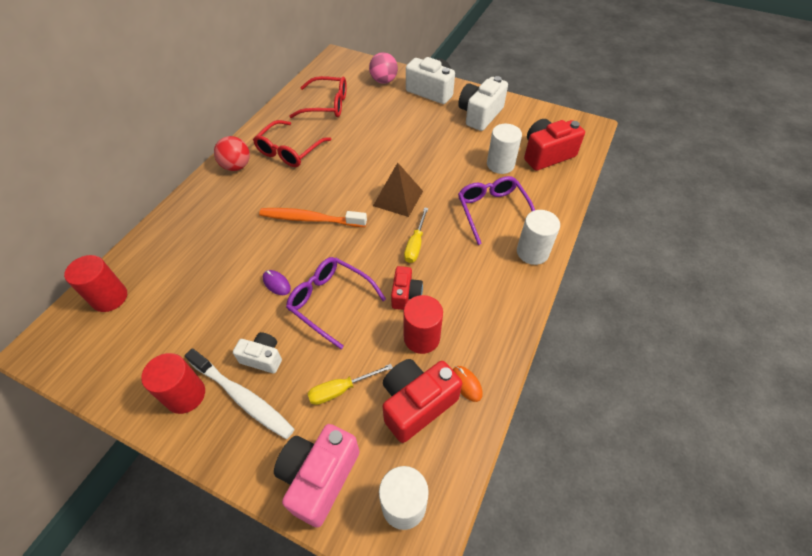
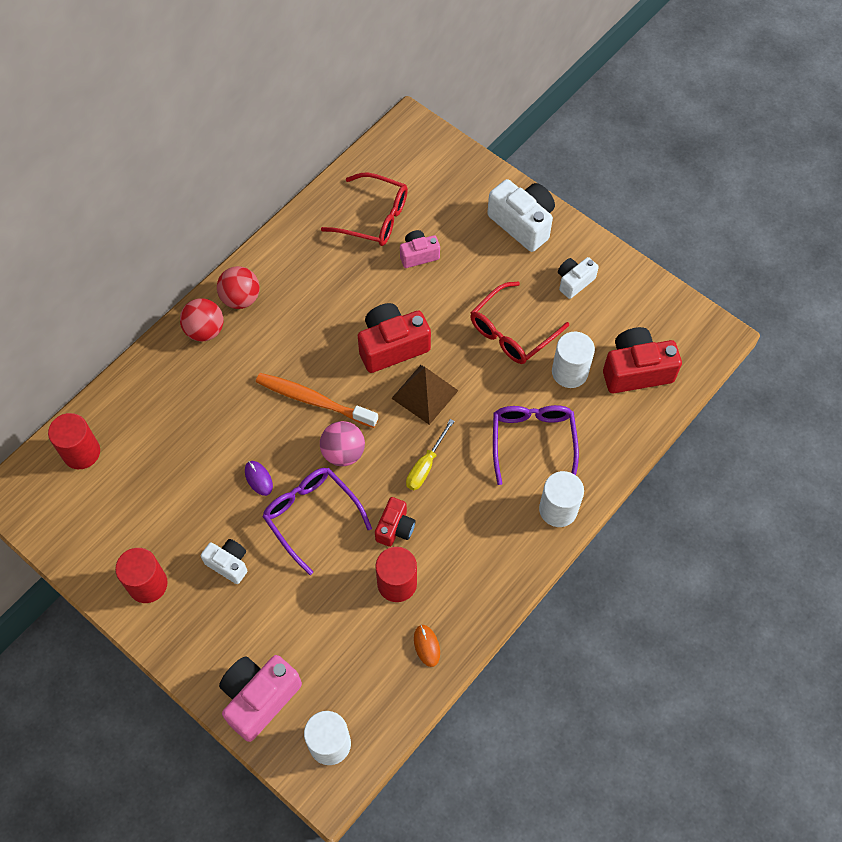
camera: 15 degrees right, 10 degrees up
white toothbrush [185,348,295,439] -> none
red glasses [253,120,332,167] -> red glasses moved to [470,282,569,364]
yellow screwdriver [307,364,393,405] -> none
pink ball [369,52,398,84] -> pink ball moved to [320,421,365,466]
red camera [382,359,462,443] -> red camera moved to [358,303,431,373]
white camera [458,76,508,131] -> white camera [558,257,599,299], size x0.58
none -> red ball [180,298,223,341]
none -> pink camera [400,230,440,268]

